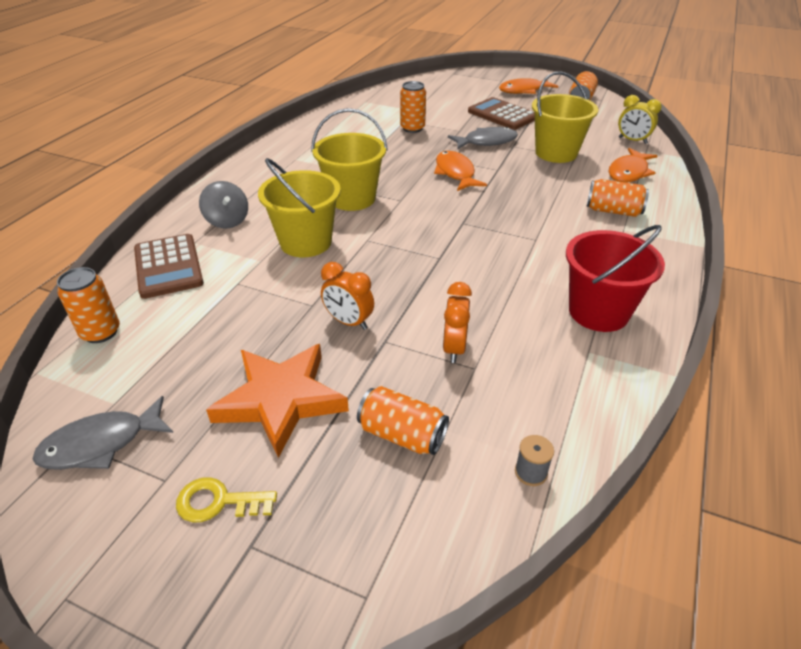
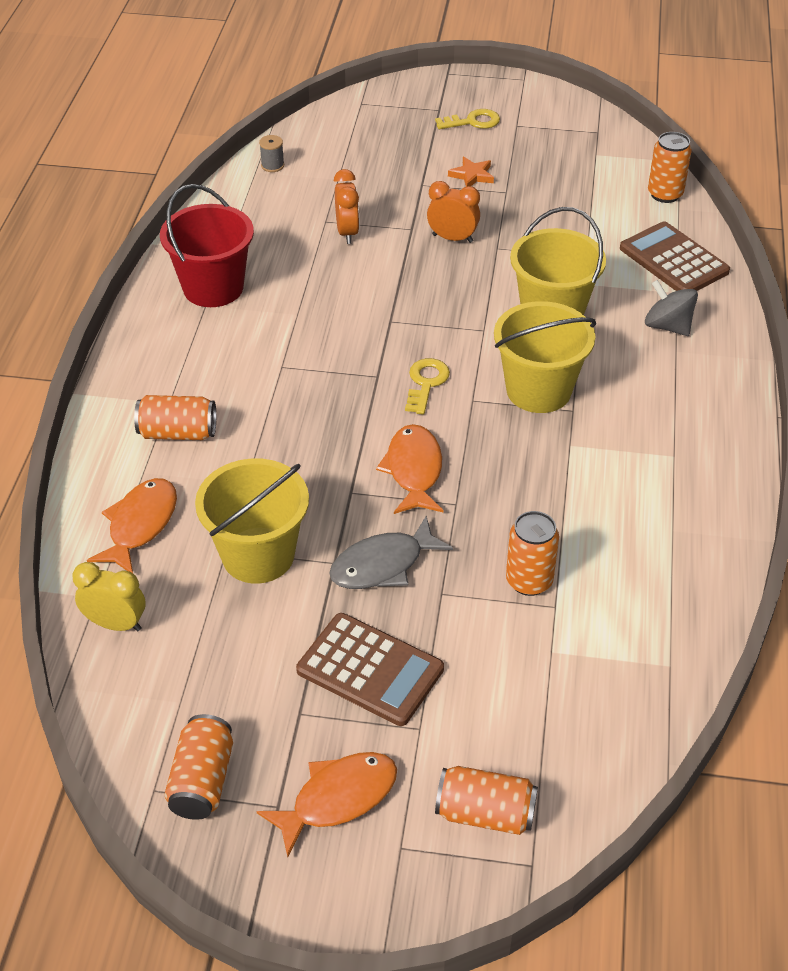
camera: 165 degrees right, 5 degrees up
grey fish [32,396,174,470] -> none
orange star [206,344,349,458] -> orange star [448,157,494,187], size x0.44
orange can [357,386,449,455] -> orange can moved to [435,766,538,835]
orange fish [434,151,487,191] -> orange fish turned 150 degrees counterclockwise [376,424,444,514]
none -> yellow key [405,358,450,415]

